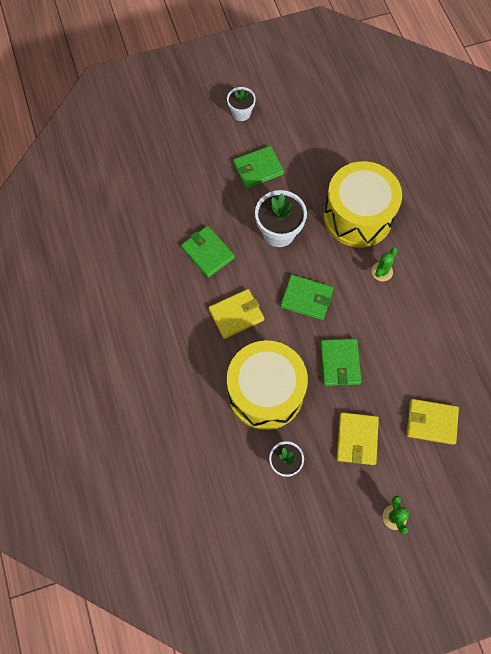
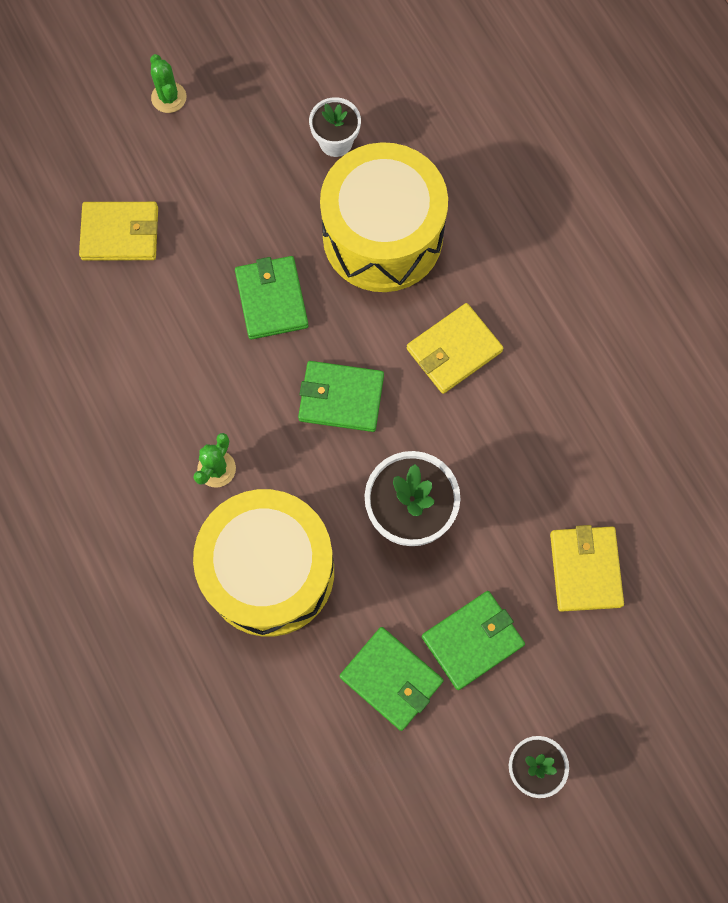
camera: 170 degrees right, 5 degrees up
green wallet [181,226,235,278] -> green wallet moved to [340,627,444,731]
yellow wallet [337,412,379,465] -> yellow wallet moved to [550,525,624,612]

